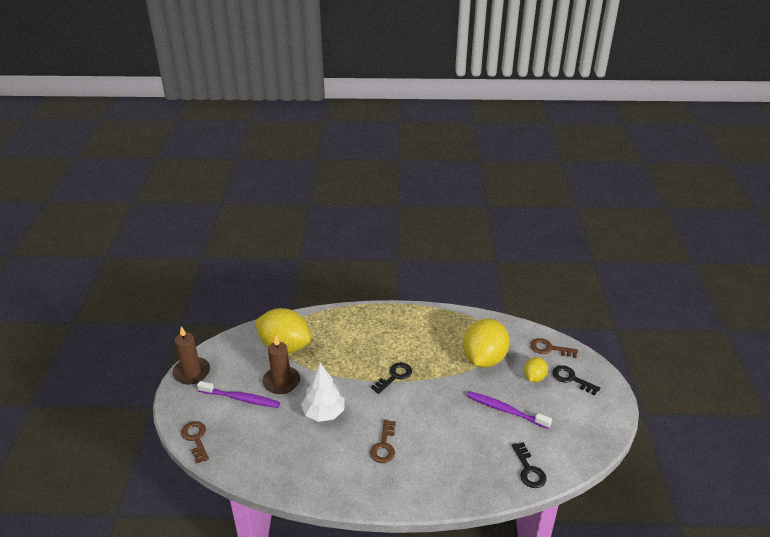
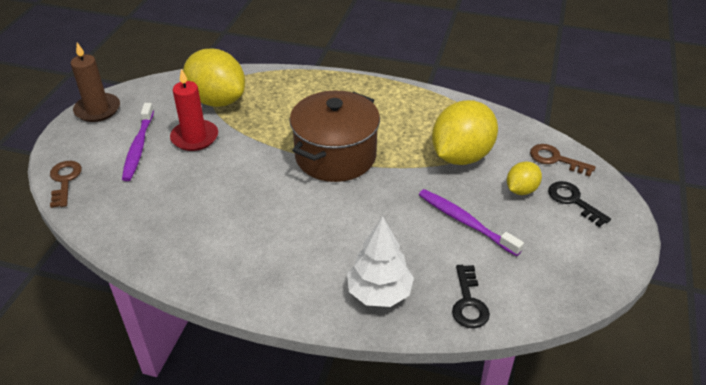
camera: 15 degrees right, 5 degrees up
purple toothbrush [197,381,280,408] -> purple toothbrush turned 60 degrees clockwise [122,103,154,181]
brown candle [263,336,300,394] -> red candle [170,69,218,151]
white tree [301,363,345,422] -> white tree moved to [347,216,414,307]
brown key [370,420,396,463] -> none
black key [371,362,412,394] -> brown pot [290,90,380,182]

